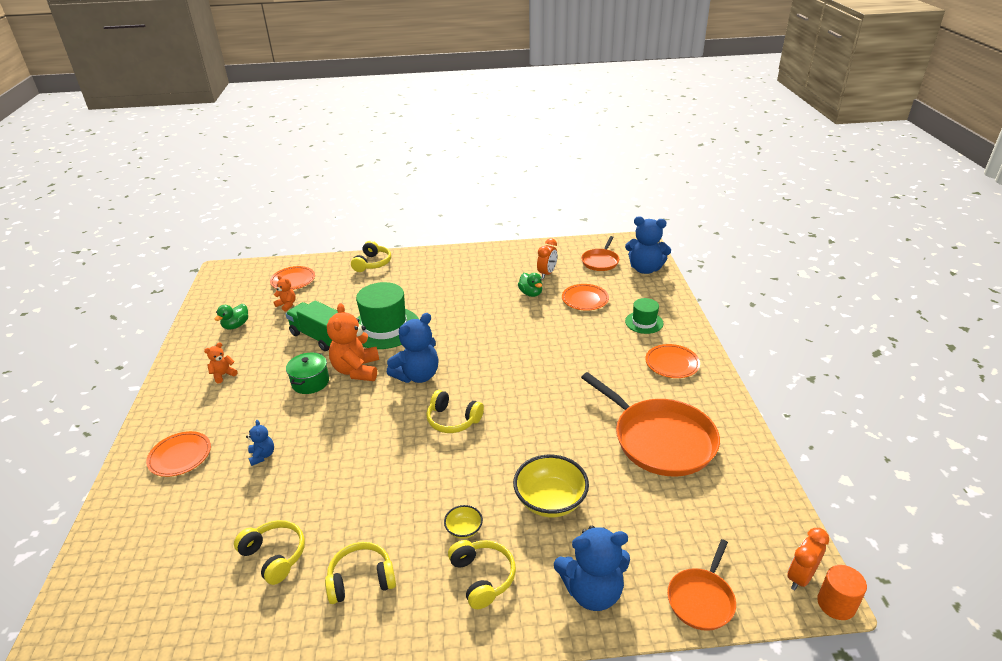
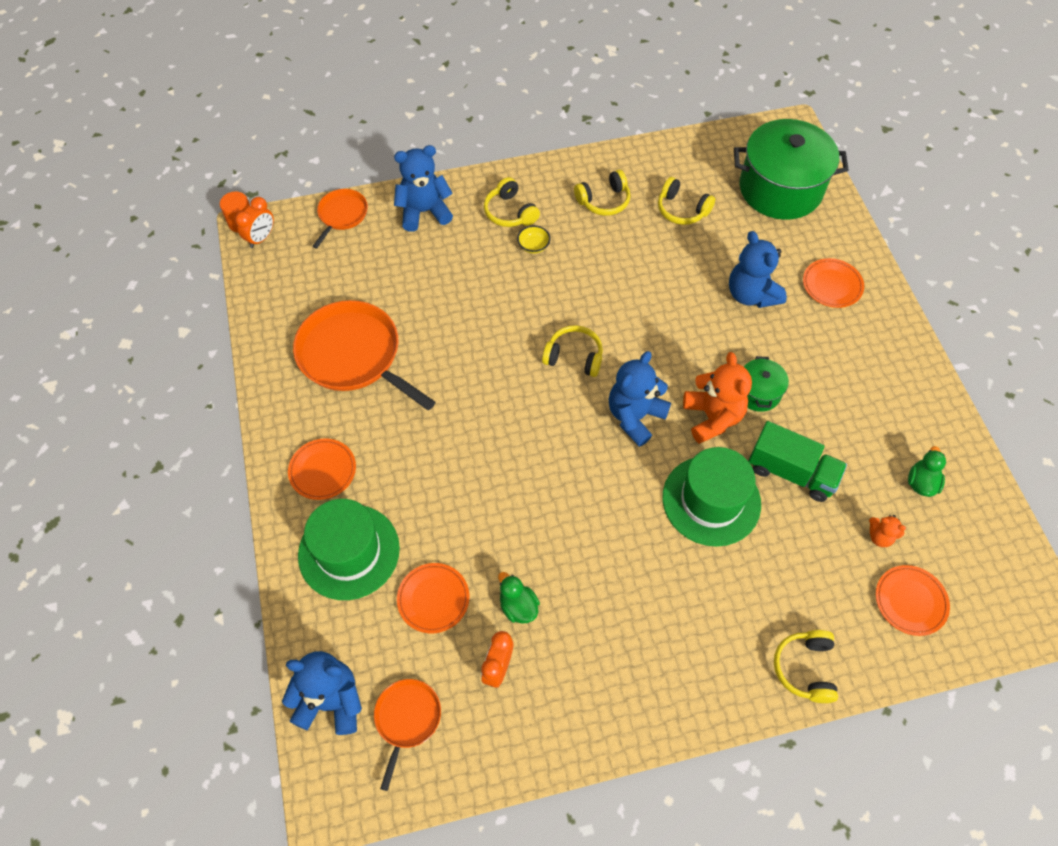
camera: 170 degrees right, 25 degrees up
orange teddy bear [204,342,238,384] -> none
blue teddy bear [246,420,274,466] -> blue teddy bear [729,231,787,308], size x2.03
yellow bowl [513,455,589,517] -> none
green hat [625,298,663,334] -> green hat [298,499,400,600], size x1.87
none -> green pot [734,119,849,220]

